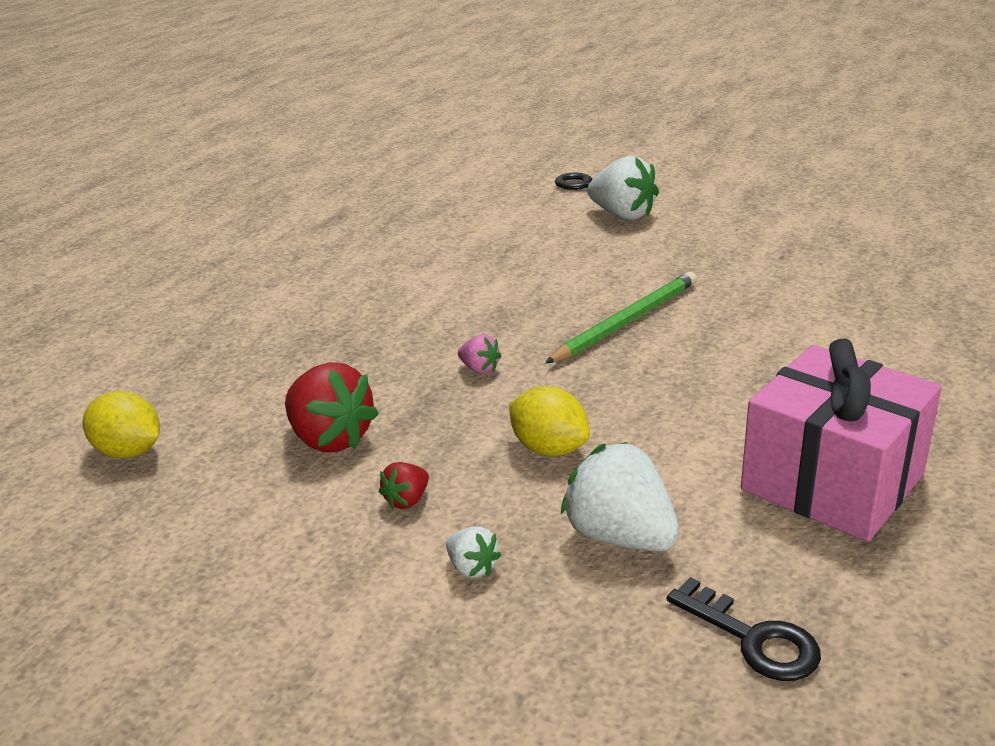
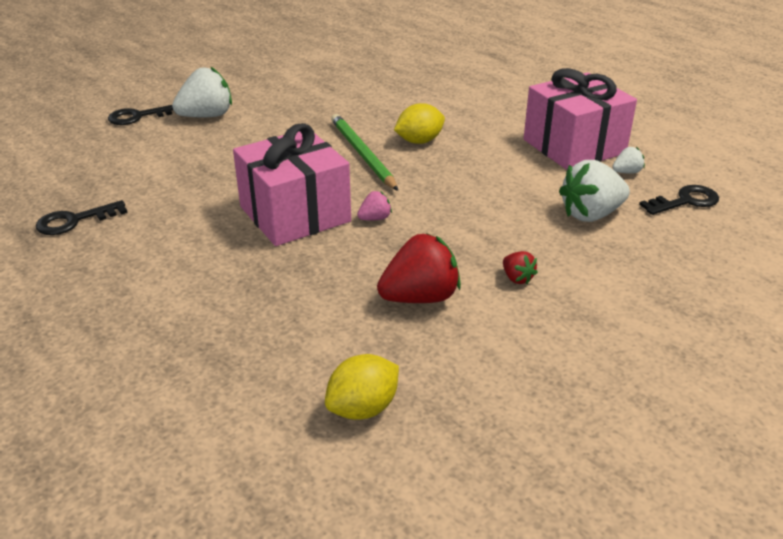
camera: 70 degrees left, 5 degrees up
white strawberry [446,526,501,578] -> white strawberry moved to [612,147,645,174]
yellow lemon [509,386,590,456] -> yellow lemon moved to [394,103,445,144]
none -> black key [36,200,128,235]
none -> pink gift [233,123,351,246]

